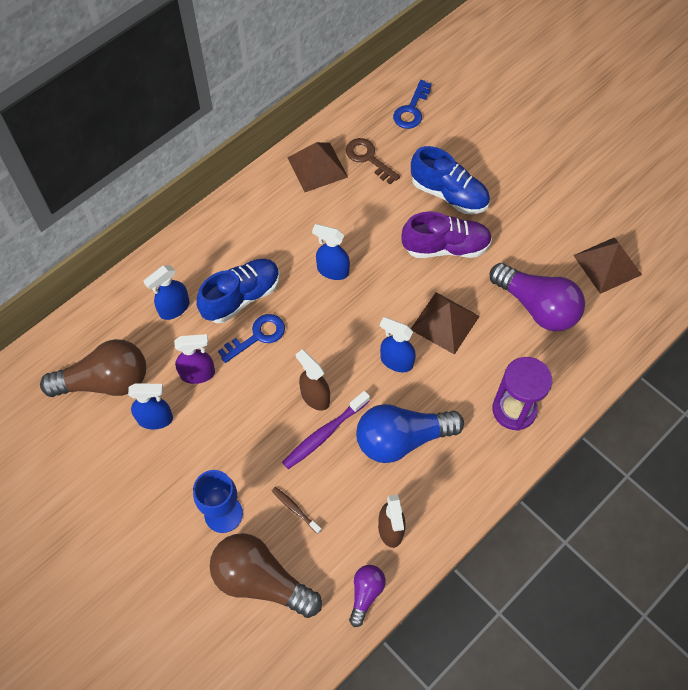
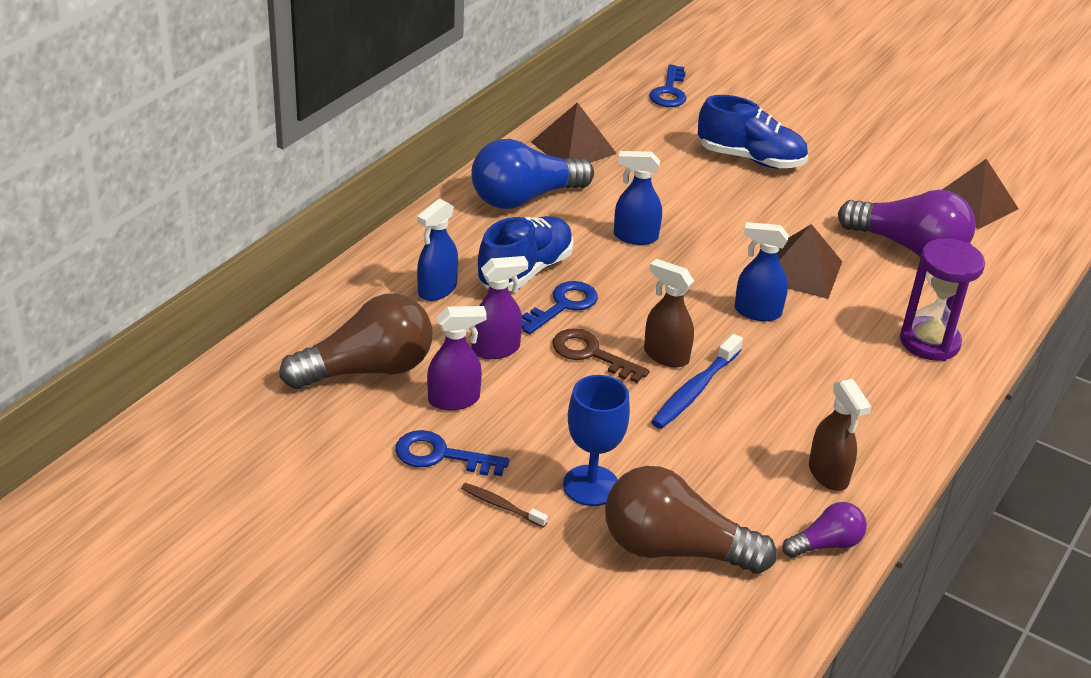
camera: 15 degrees left, 25 degrees down
blue spray bottle [128,383,173,430] -> purple spray bottle [427,306,487,410]
brown toothbrush [272,487,321,534] -> brown toothbrush moved to [461,483,548,528]
purple toothbrush [282,391,370,469] -> blue toothbrush [651,334,743,429]
brown key [346,138,400,184] -> brown key moved to [552,328,650,383]
purple light bulb [349,565,386,627] -> purple light bulb turned 60 degrees clockwise [782,502,867,558]
blue light bulb [356,404,464,463] -> blue light bulb moved to [471,139,594,209]
purple shoe [401,211,492,258] -> none
none -> blue key [395,430,509,476]

